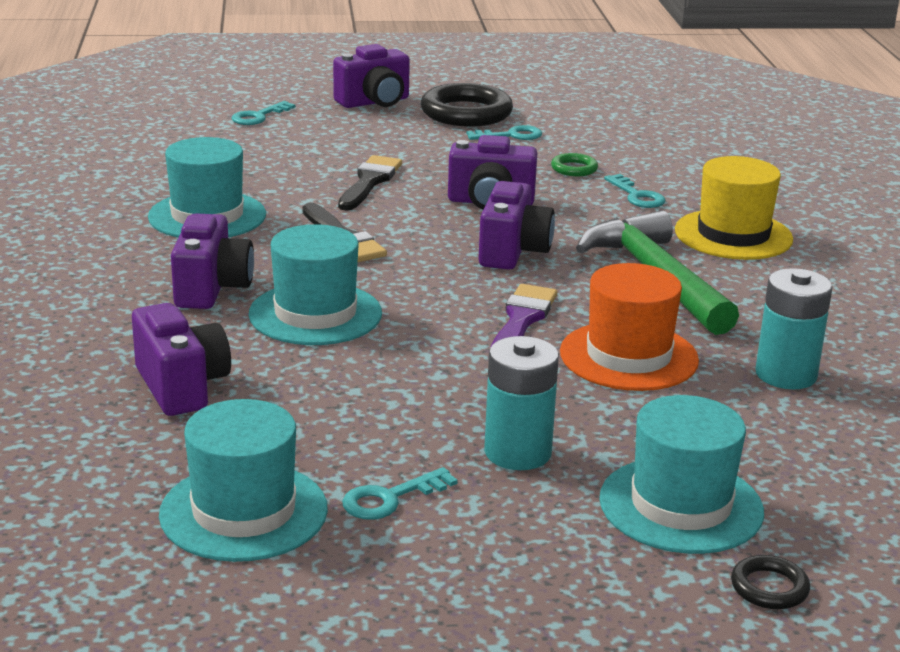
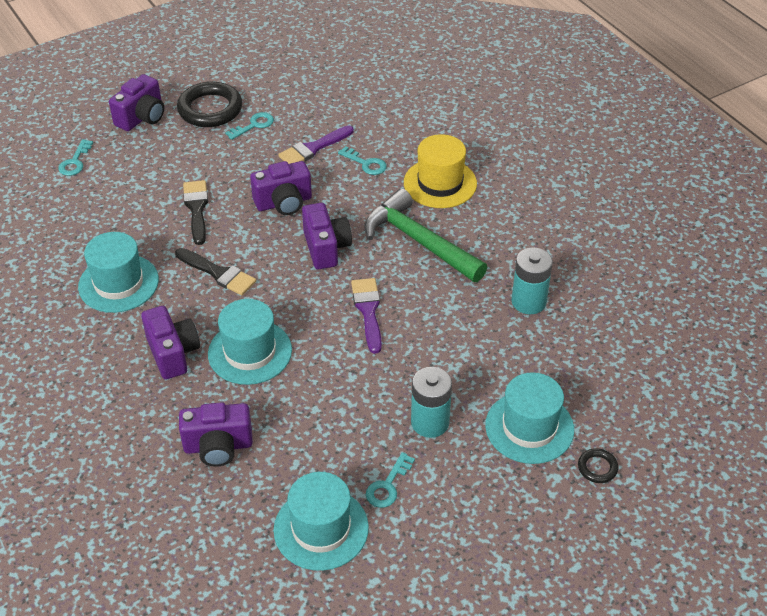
camera: 25 degrees left, 20 degrees up
purple camera [132,303,231,416] -> purple camera turned 135 degrees clockwise [179,402,253,467]
green ring [551,153,598,176] -> purple brush [278,125,354,164]
orange hat [560,263,699,391] -> none

